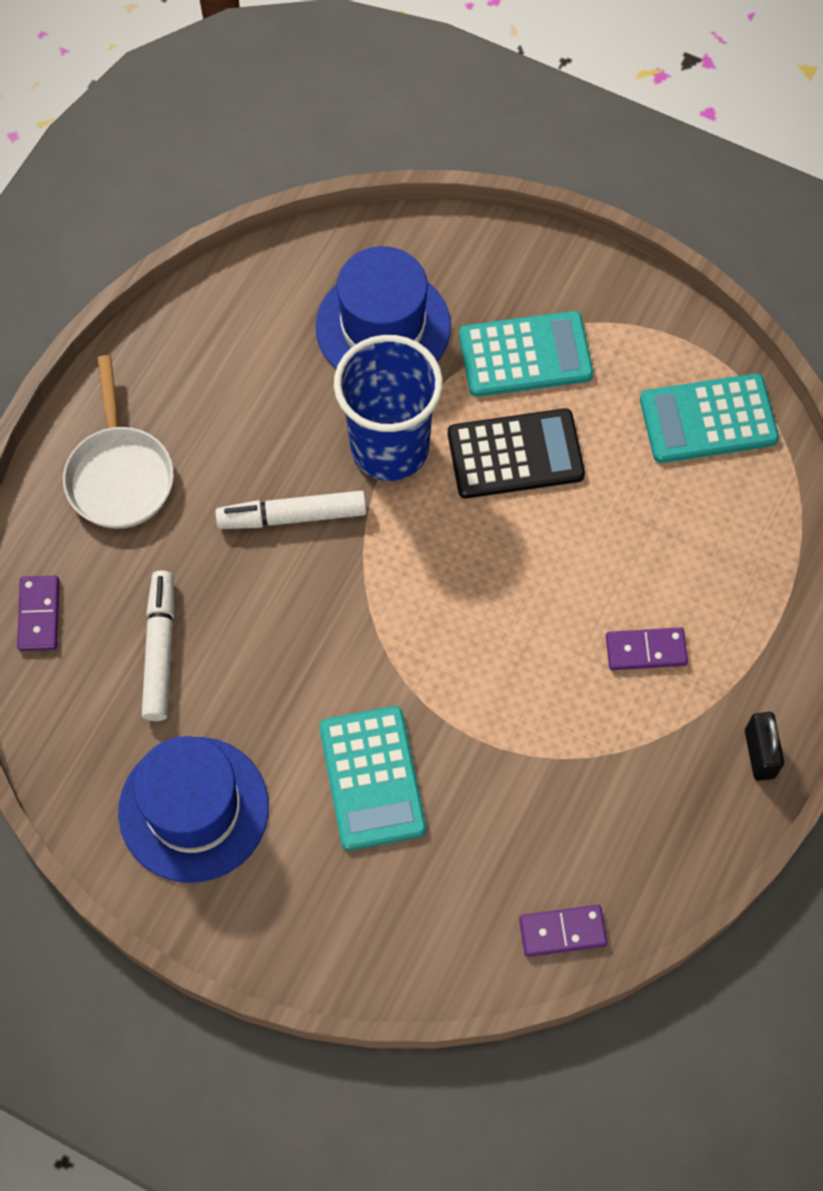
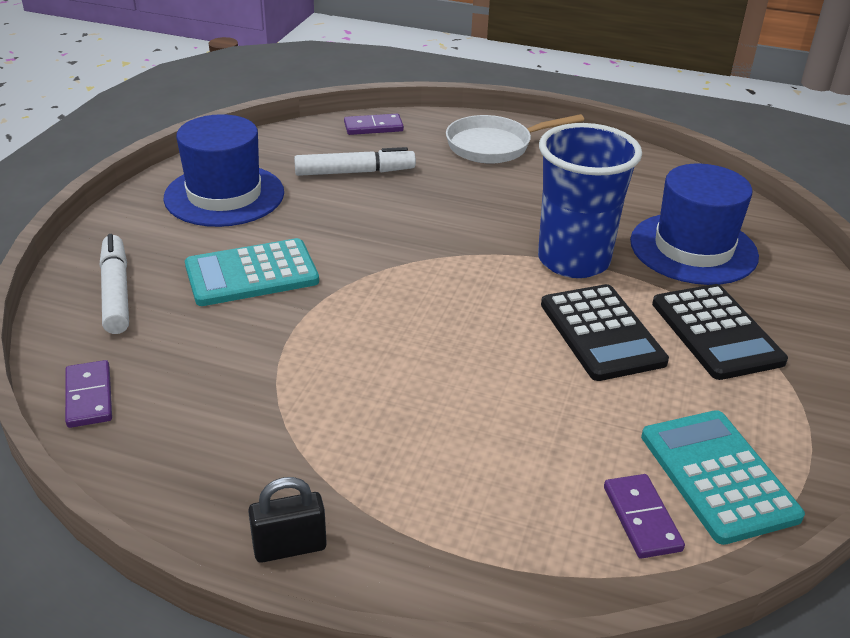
camera: 80 degrees right, 30 degrees down
white marker [215,490,367,529] -> white marker moved to [100,234,129,334]
turquoise calculator [459,311,593,397] -> black calculator [652,284,788,380]
purple domino [606,627,688,670] -> purple domino moved to [604,474,685,559]

